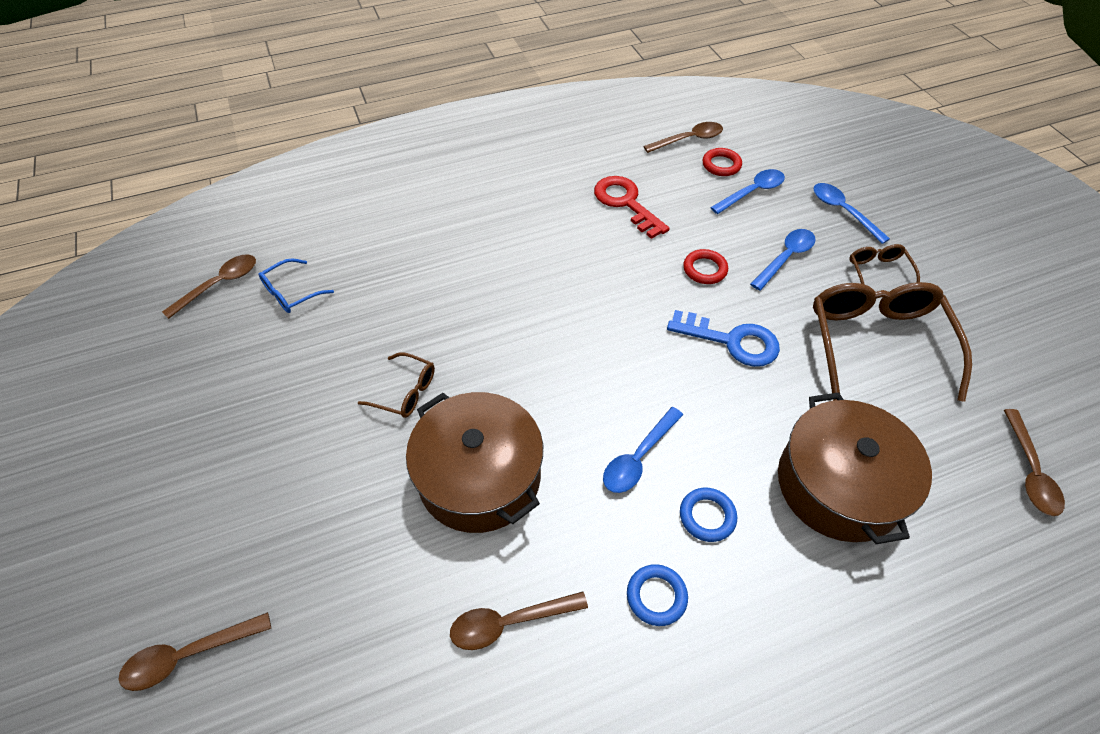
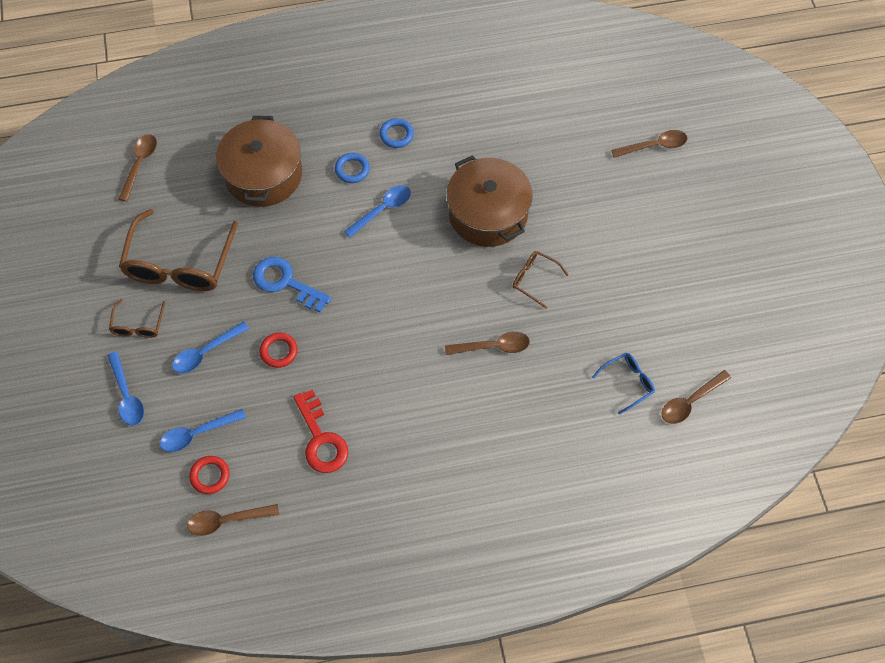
camera: 170 degrees left, 10 degrees up
brown spoon [450,592,588,650] -> brown spoon moved to [445,332,530,355]

